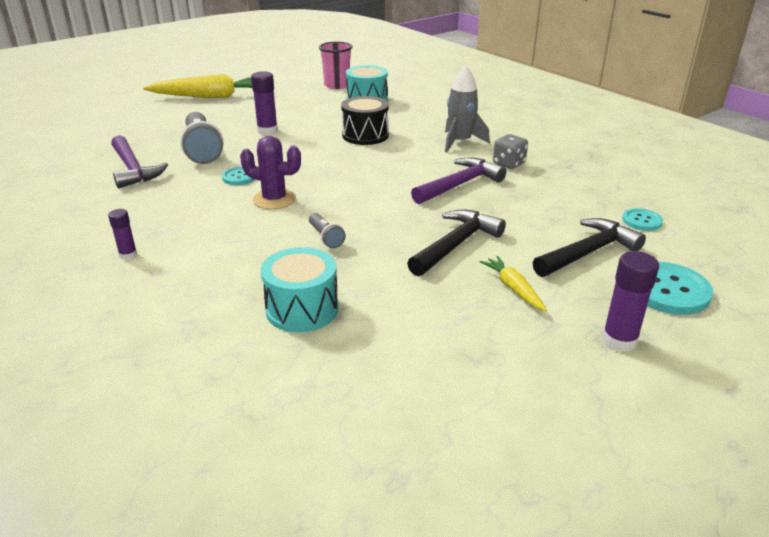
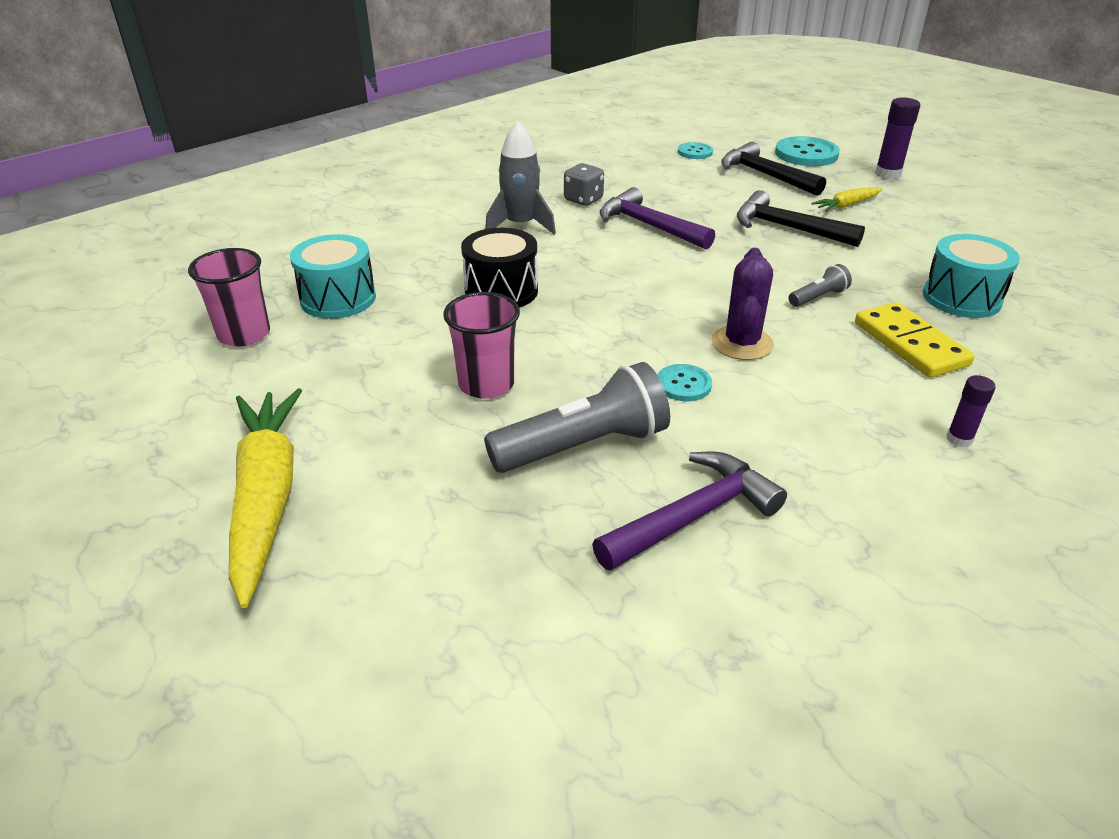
camera: 95 degrees left, 5 degrees up
purple glue stick [251,71,278,135] -> pink cup [443,292,520,399]
none -> yellow domino [855,302,975,378]

